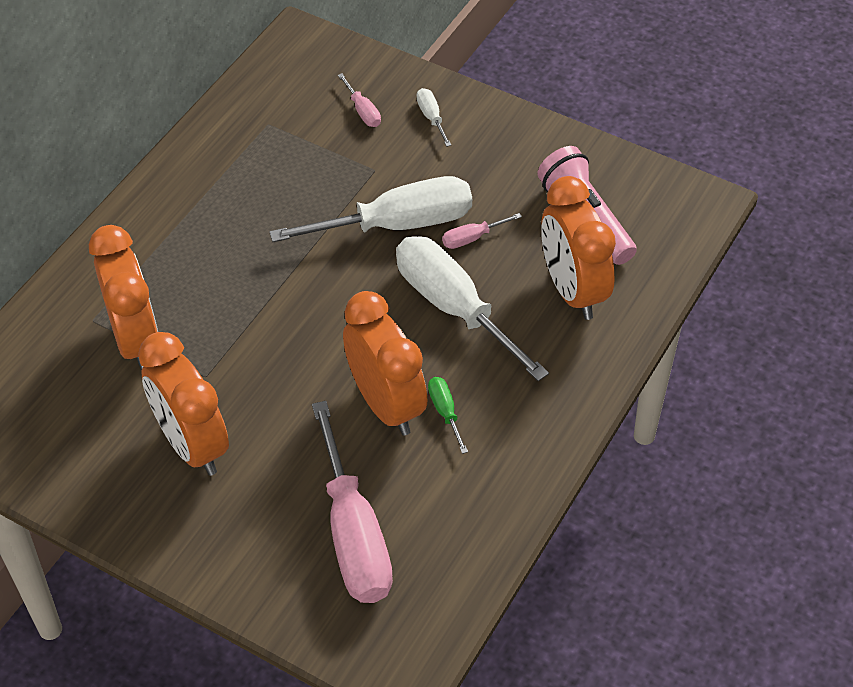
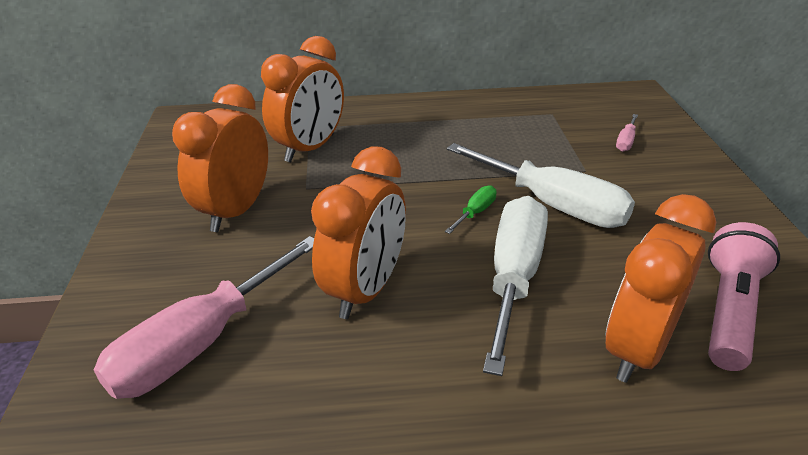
camera: 55 degrees right, 15 degrees down
white screwdriver [417,88,451,147] -> none
green screwdriver [428,377,468,454] -> green screwdriver moved to [445,185,497,234]
pink screwdriver [442,213,522,249] -> none

